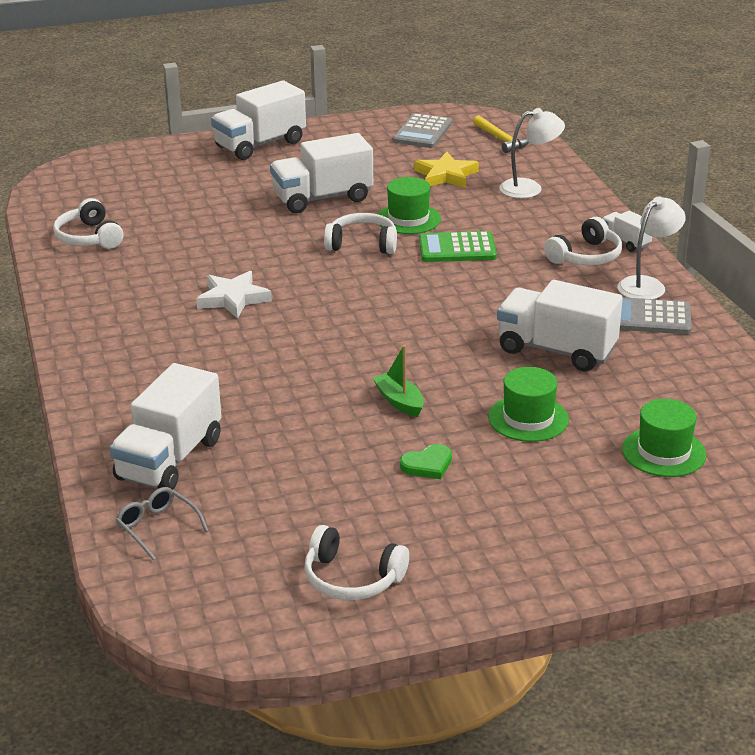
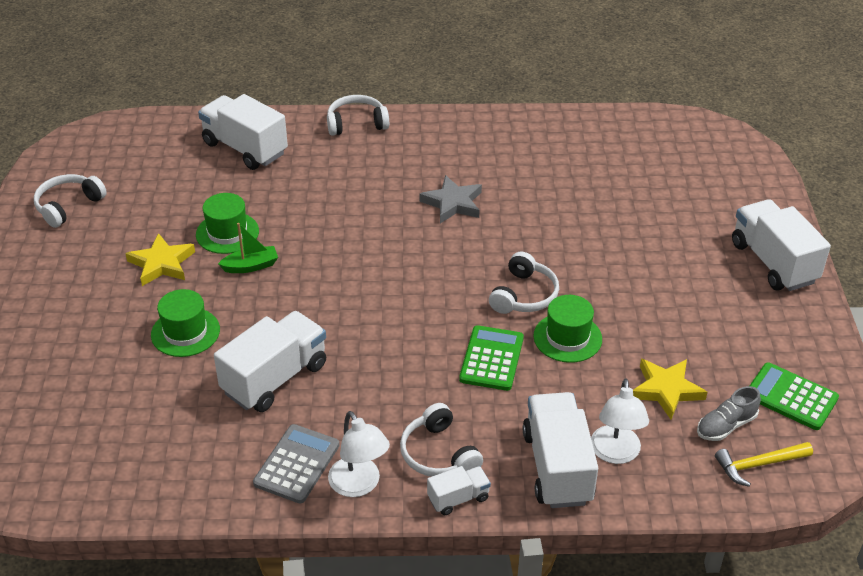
camera: 105 degrees right, 10 degrees up
white headphones [53,198,124,249] -> white headphones moved to [327,95,389,136]
grey glasses [116,487,209,560] -> none
white star [196,271,272,319] -> grey star [419,175,482,223]
white truck [270,133,373,213] -> white truck moved to [523,392,598,508]
grey calculator [393,113,452,148] -> green calculator [750,362,839,430]
green heart [400,444,452,479] -> yellow star [125,233,195,286]
green hat [622,399,706,477] -> green hat moved to [196,193,259,254]
none -> grey shoe [697,386,761,441]

